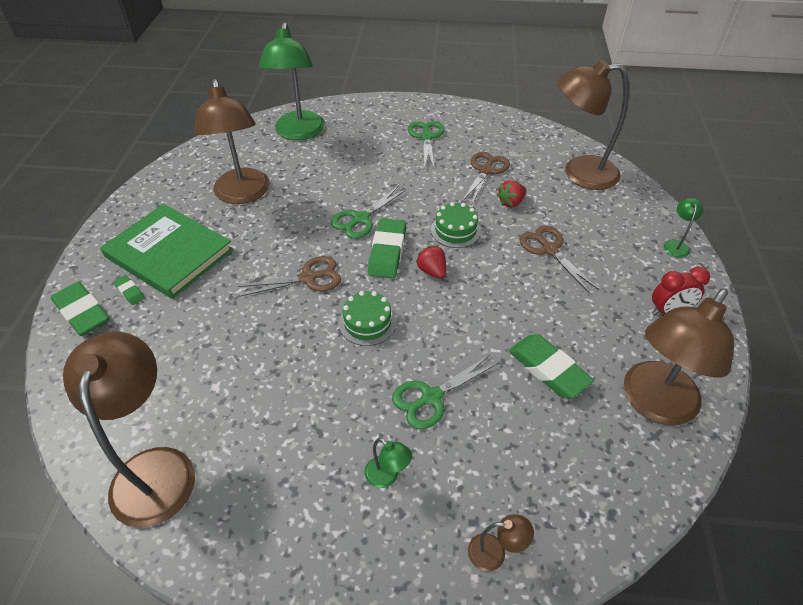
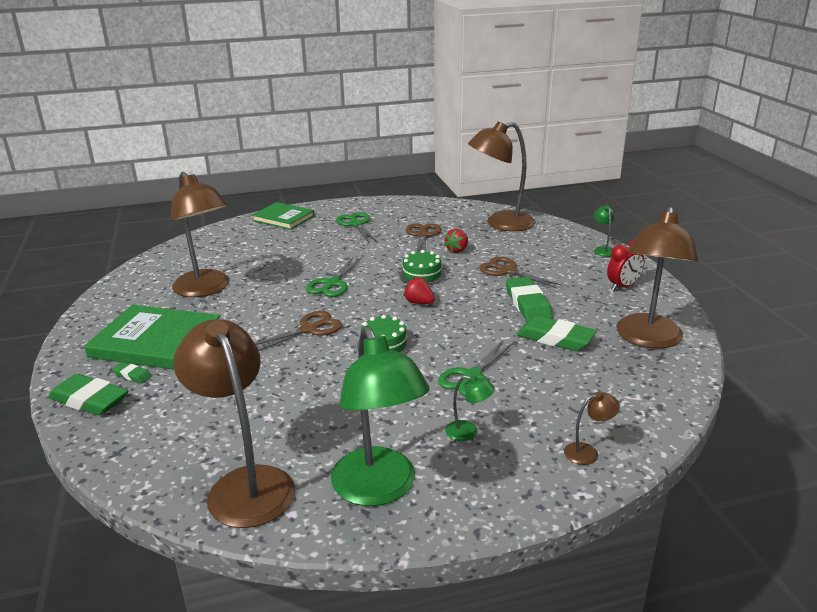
camera: 20 degrees left, 20 degrees down
green lamp [259,22,325,140] -> green lamp moved to [331,326,430,506]
green eraser [368,218,406,279] -> green eraser moved to [506,277,552,321]
none -> green book [252,202,315,230]

